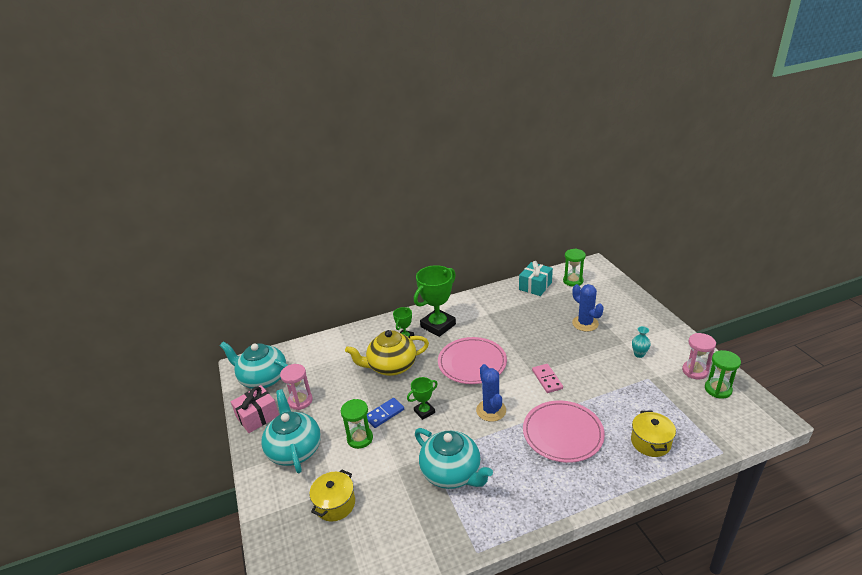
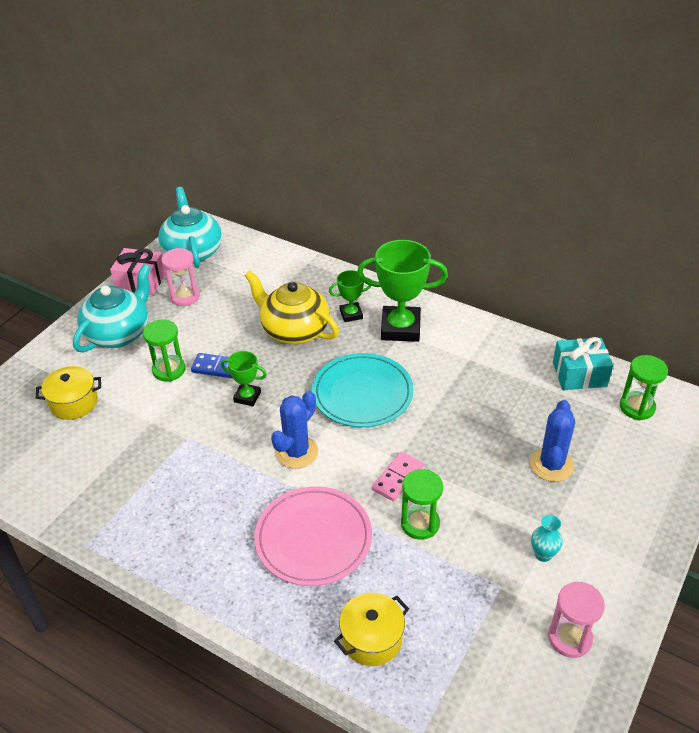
camera: 50 degrees right, 10 degrees up
turquoise teapot [415,428,493,489] -> none
pink plate [438,337,507,384] -> turquoise plate [312,353,414,427]
green hourglass [705,350,741,399] -> green hourglass moved to [401,469,443,540]

